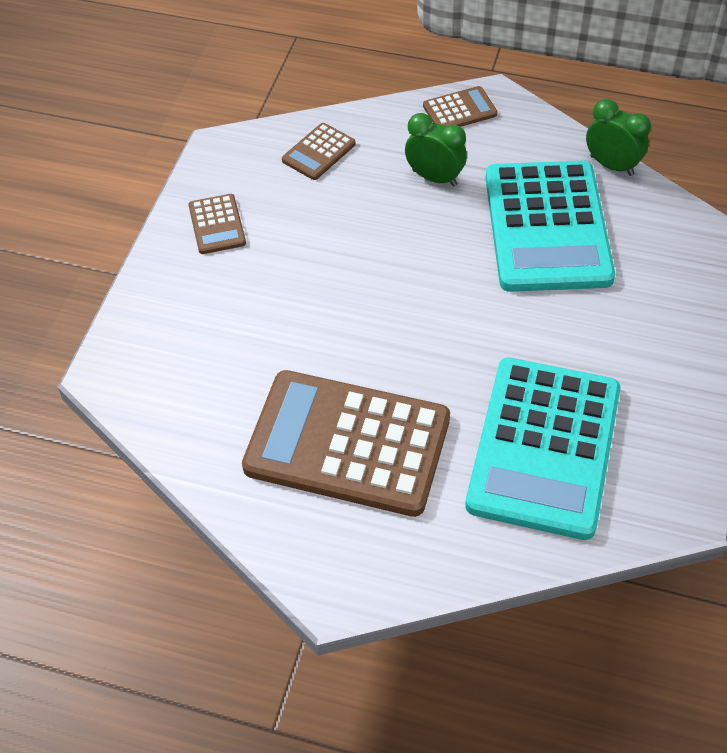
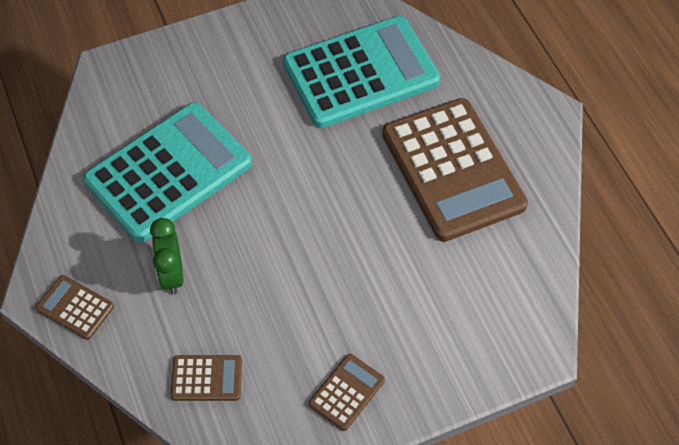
camera: 130 degrees left, 5 degrees up
green clock [586,99,651,176] -> none

